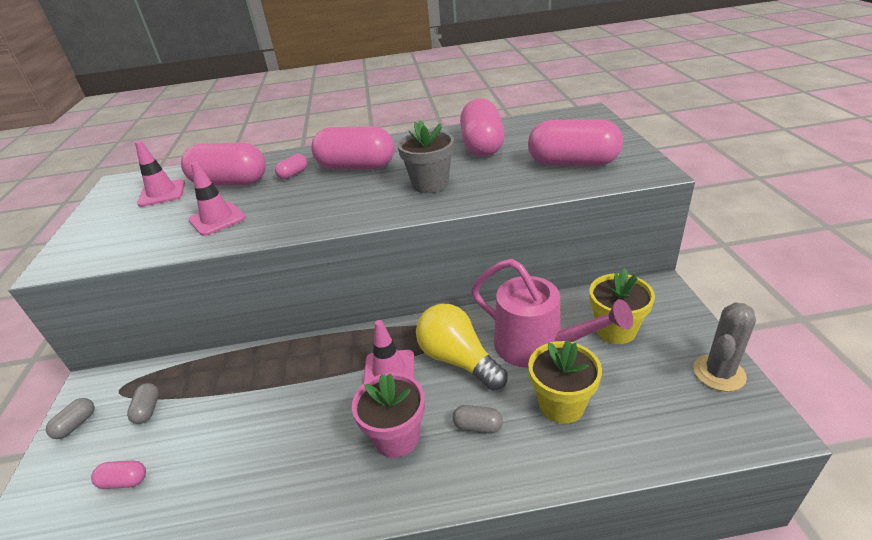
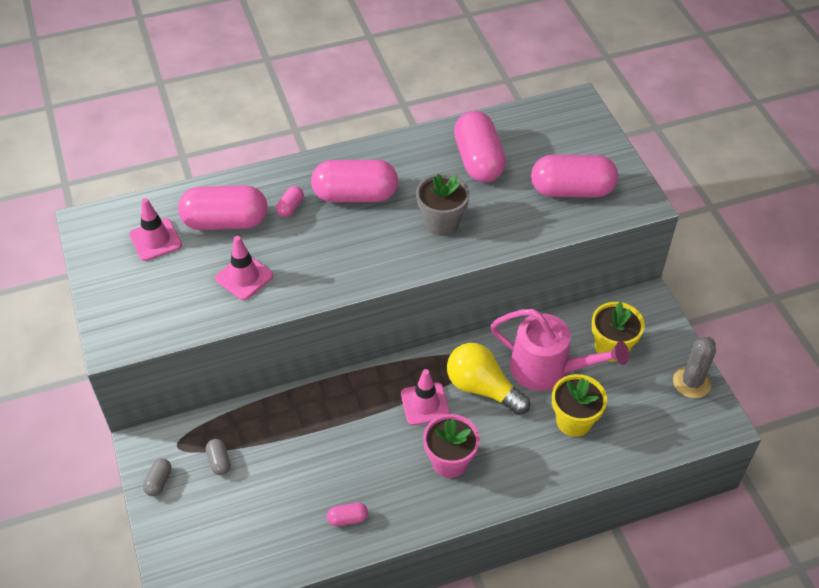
camera: 15 degrees left, 15 degrees up
pink capsule [91,461,146,489] -> pink capsule moved to [327,502,368,526]
grey capsule [453,405,503,433] -> none

